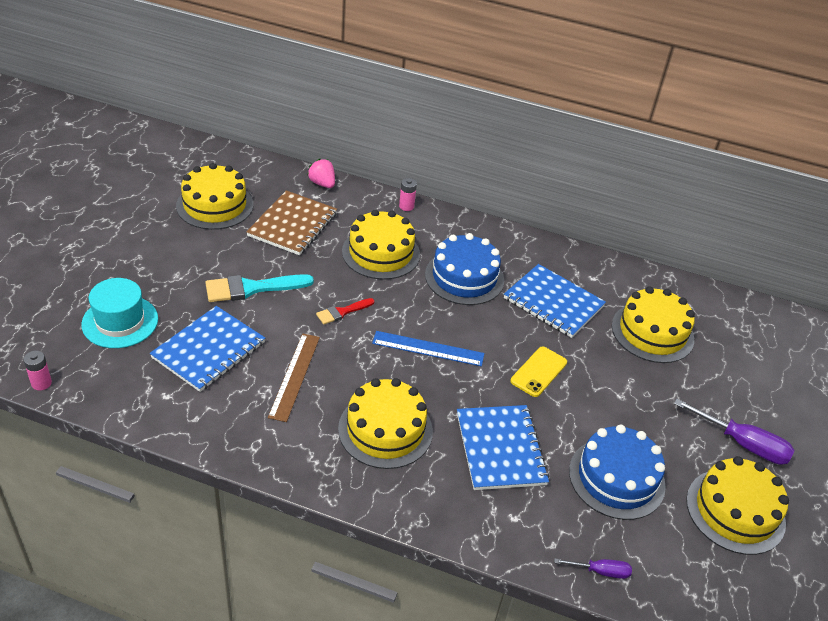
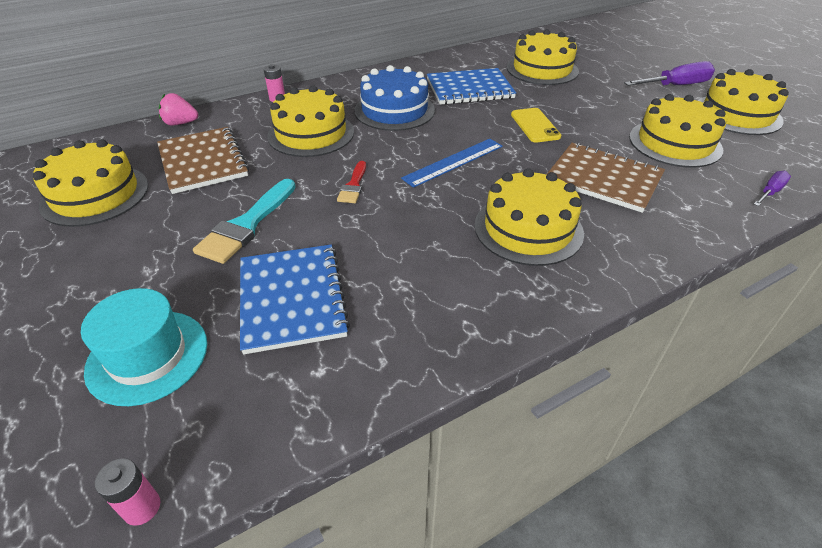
camera: 45 degrees left, 0 degrees up
brown ruler [268,333,320,422] -> none
blue notebook [457,405,549,490] -> brown notebook [546,143,665,213]
blue cake [569,424,666,520] -> yellow cake [629,94,726,168]

